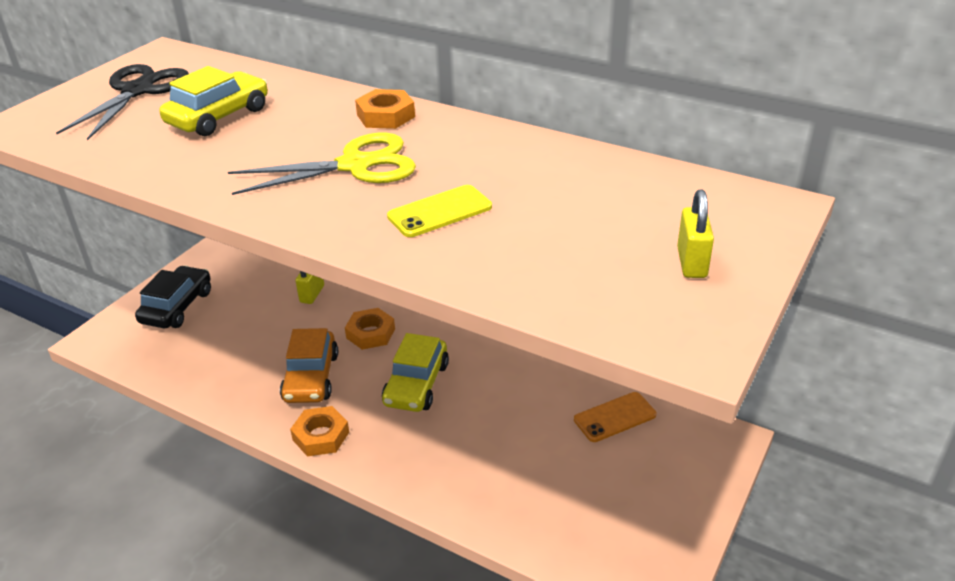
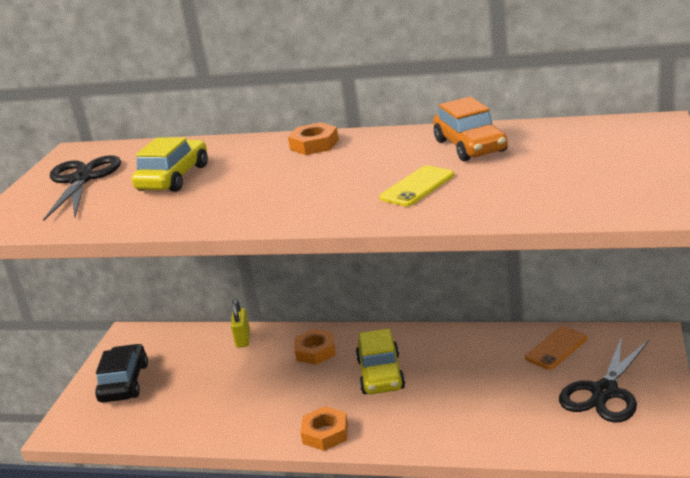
camera: 15 degrees left, 10 degrees down
yellow scissors [228,133,416,195] -> none
orange car [280,328,338,403] -> orange car moved to [433,96,508,162]
yellow padlock [677,190,714,278] -> none
none -> black scissors [559,336,649,422]

